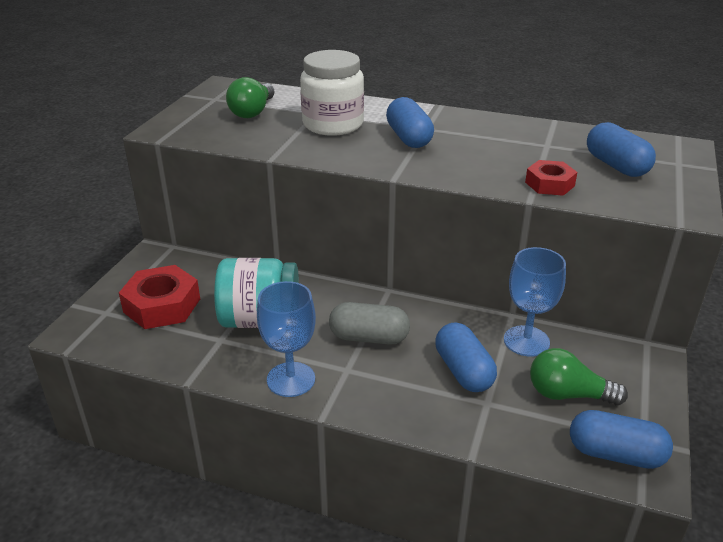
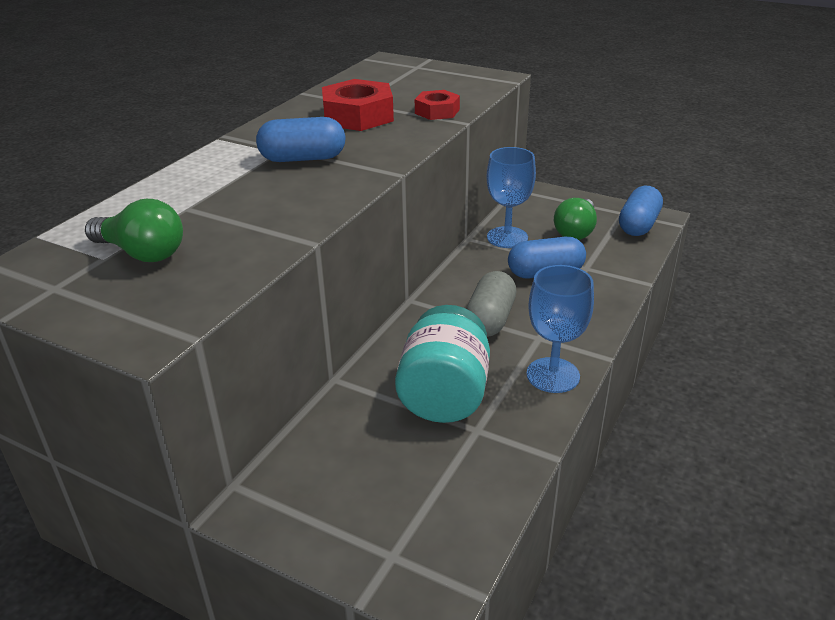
camera: 80 degrees left, 0 degrees up
red nut [119,265,200,329] -> red nut moved to [322,79,394,131]
white jar [300,50,364,136] -> none
blue capsule [587,122,656,177] -> none

